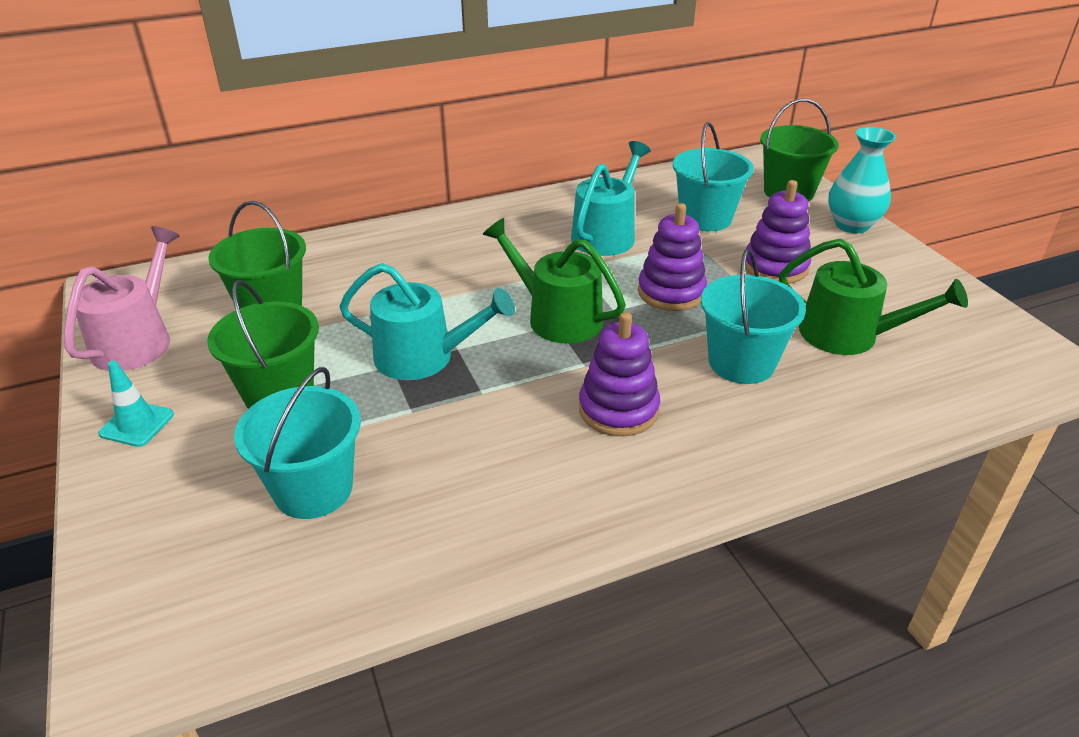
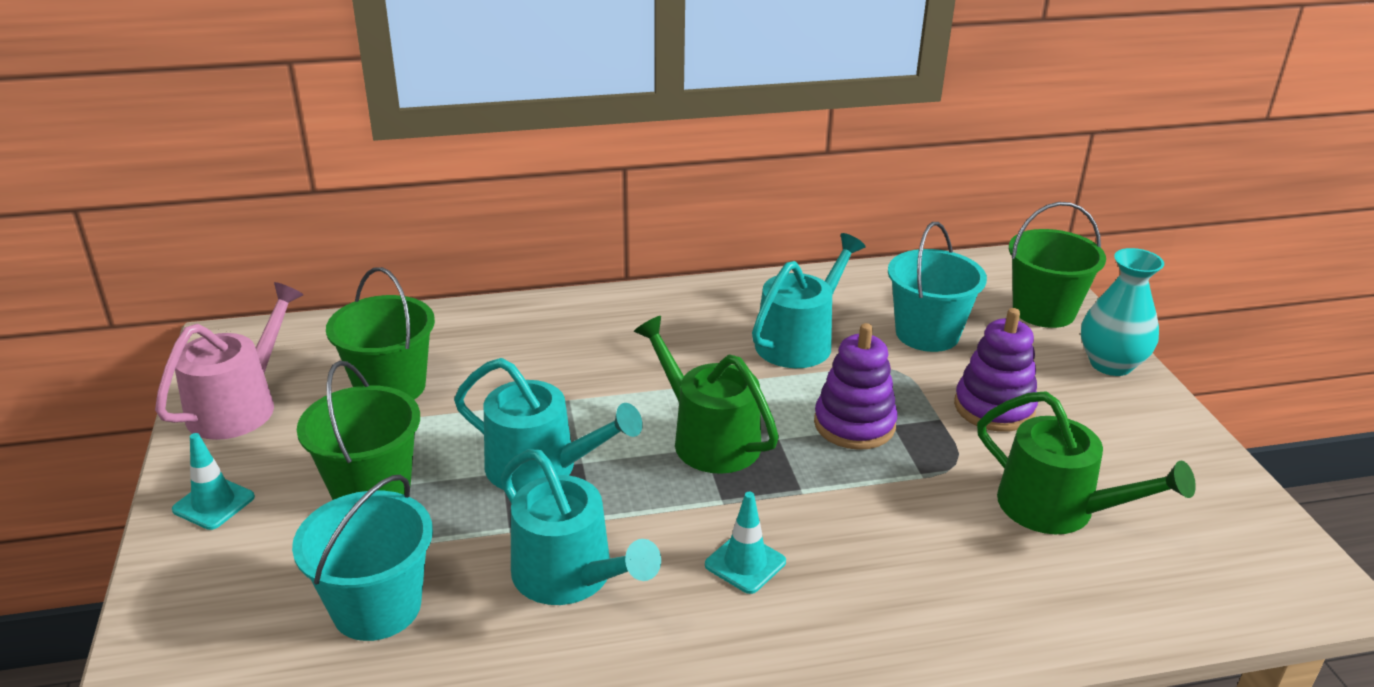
camera: 10 degrees right, 5 degrees down
purple stacking toy [579,312,660,436] -> turquoise traffic cone [705,492,786,594]
turquoise bucket [701,249,806,384] -> none
none -> turquoise watering can [501,449,661,605]

